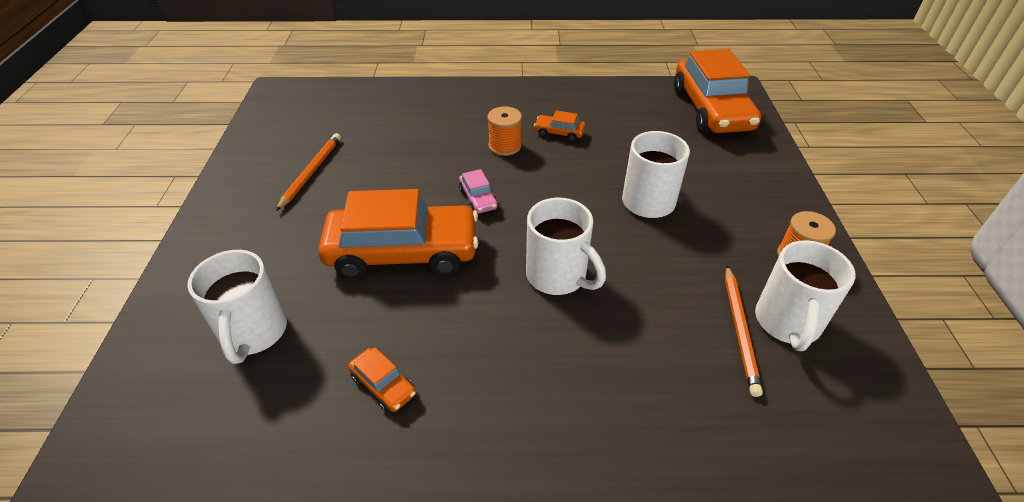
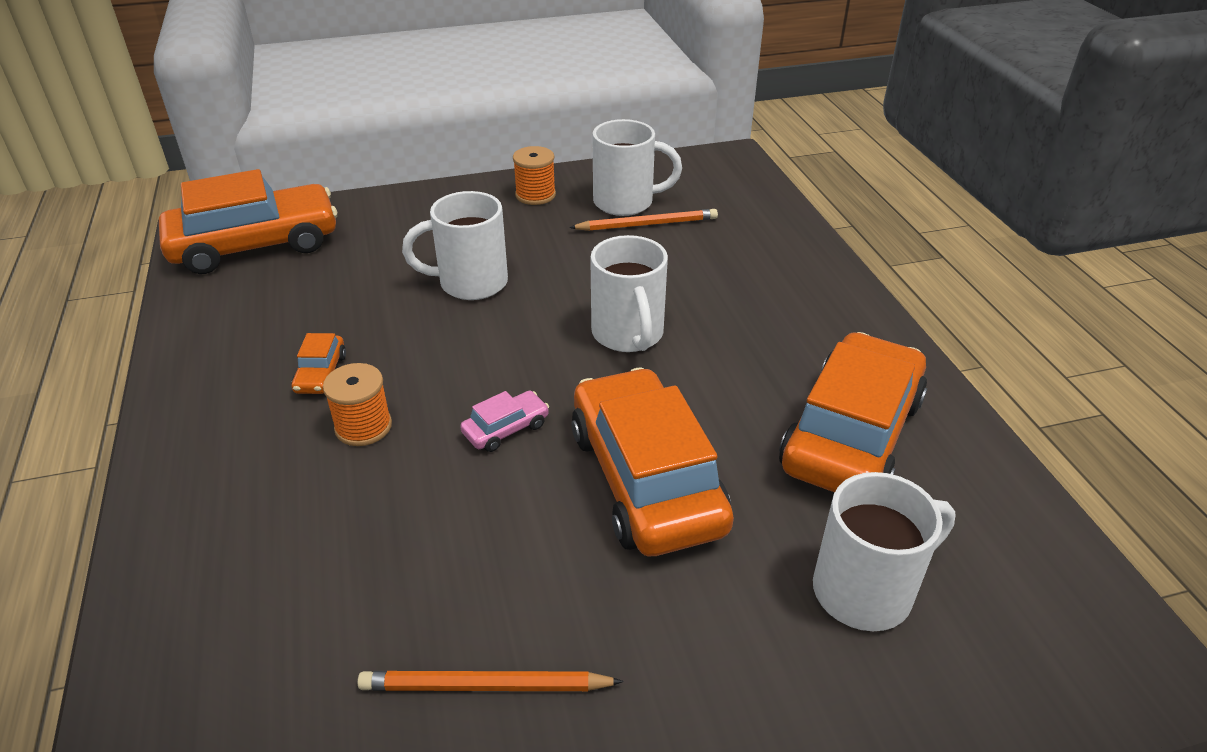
camera: 105 degrees left, 5 degrees down
orange car [348,348,416,412] -> orange car [779,332,927,492], size x2.44
white mug [526,198,606,295] -> white mug turned 135 degrees clockwise [590,235,668,352]

